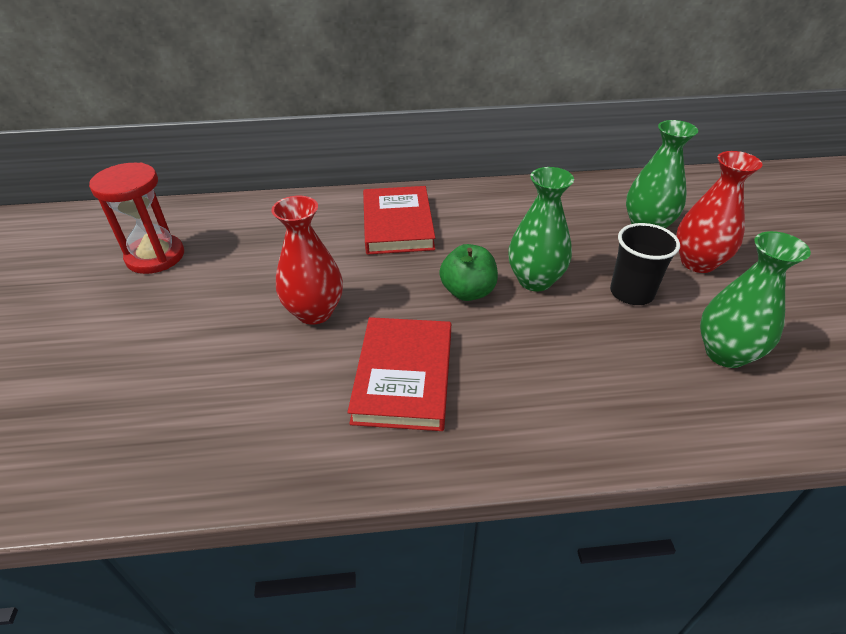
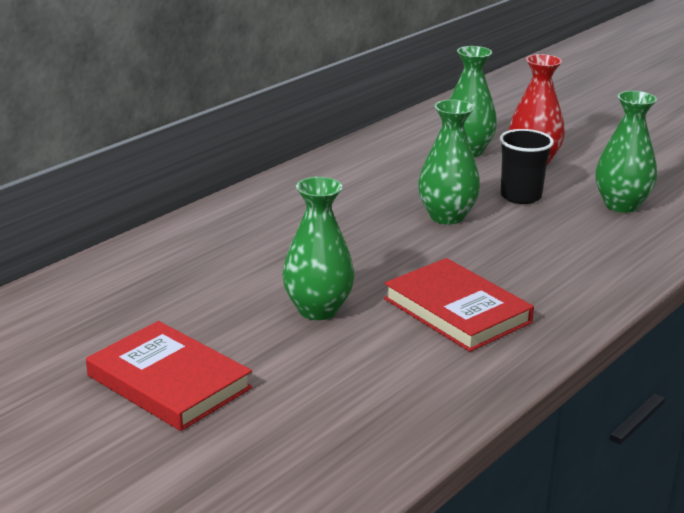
camera: 45 degrees left, 15 degrees down
red hourglass [89,163,184,274] -> none
red vase [272,196,343,325] -> green vase [282,177,354,320]
red book [363,186,435,255] -> red book moved to [86,321,252,431]
green apple [439,244,498,301] -> none

